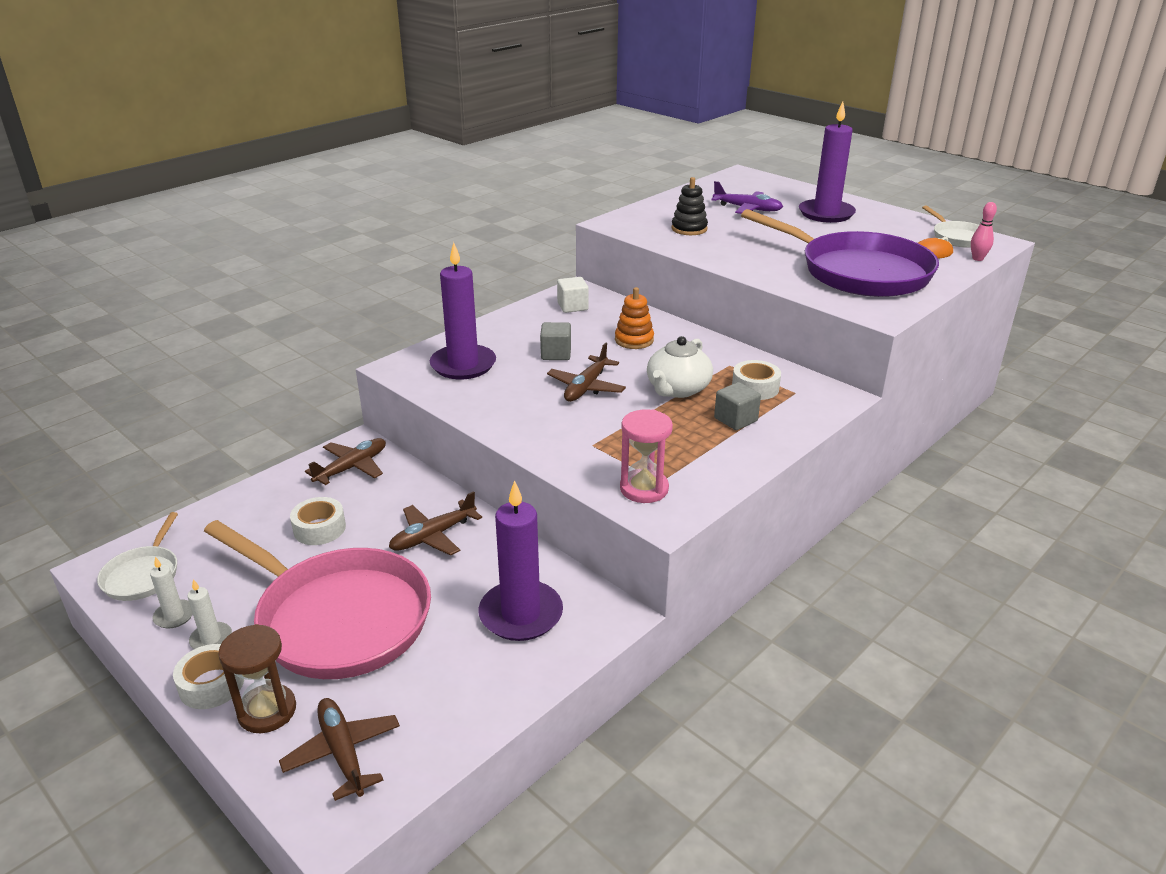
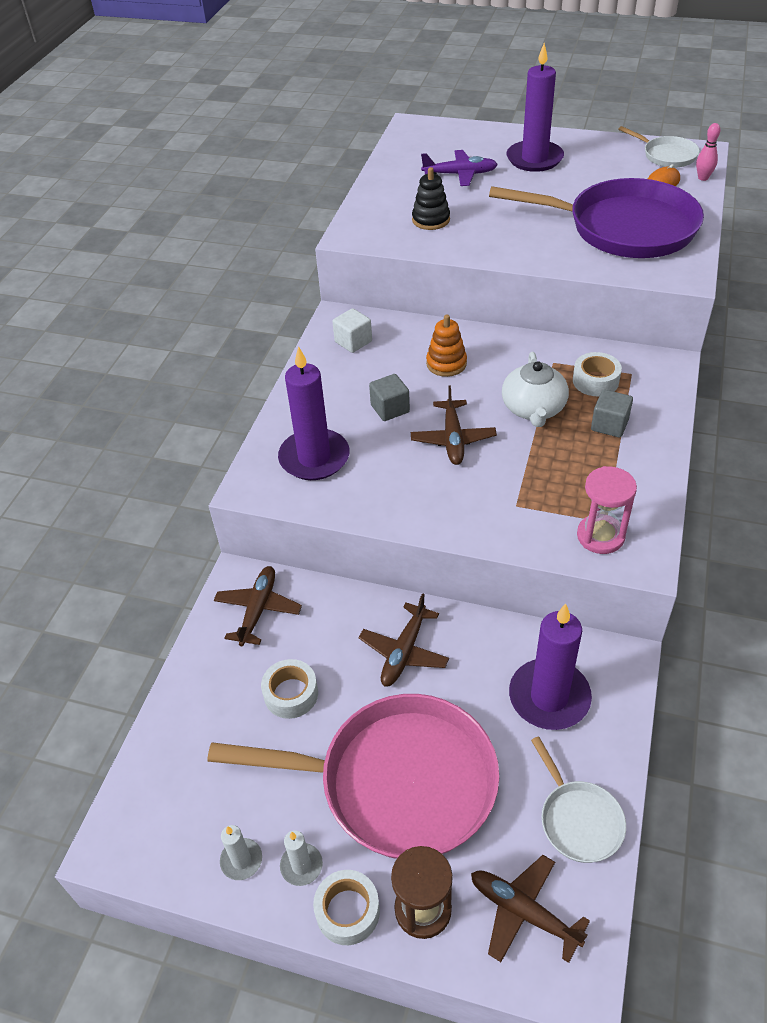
camera: 25 degrees left, 15 degrees up
white pan [97,512,178,601] -> white pan moved to [531,736,626,863]

